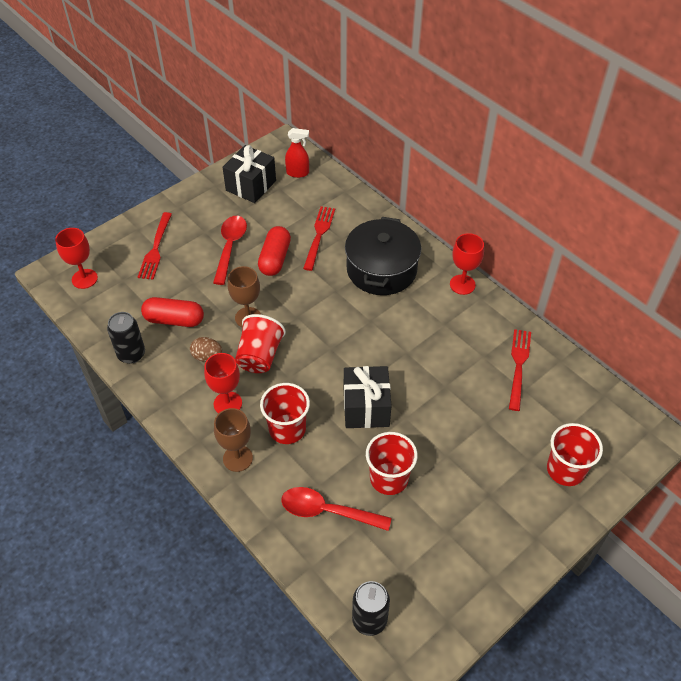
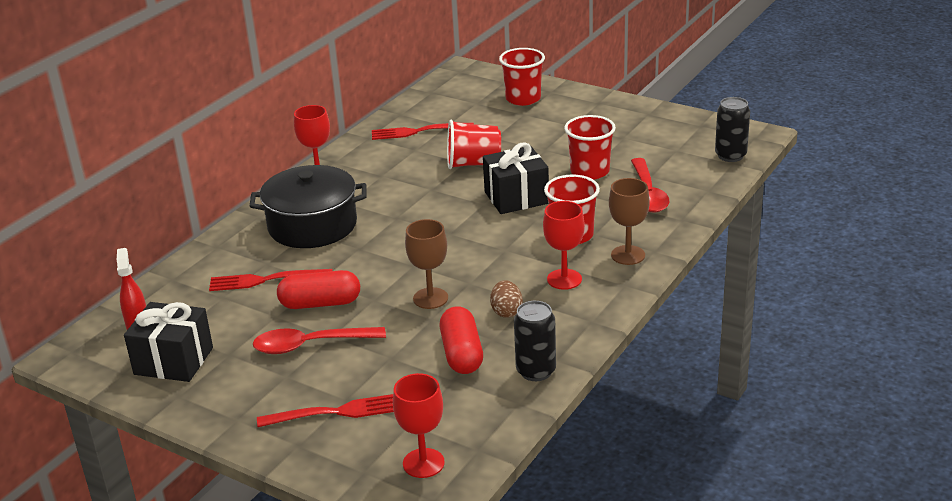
camera: 105 degrees left, 20 degrees down
red cup [235,314,286,373] -> red cup moved to [447,120,501,169]

